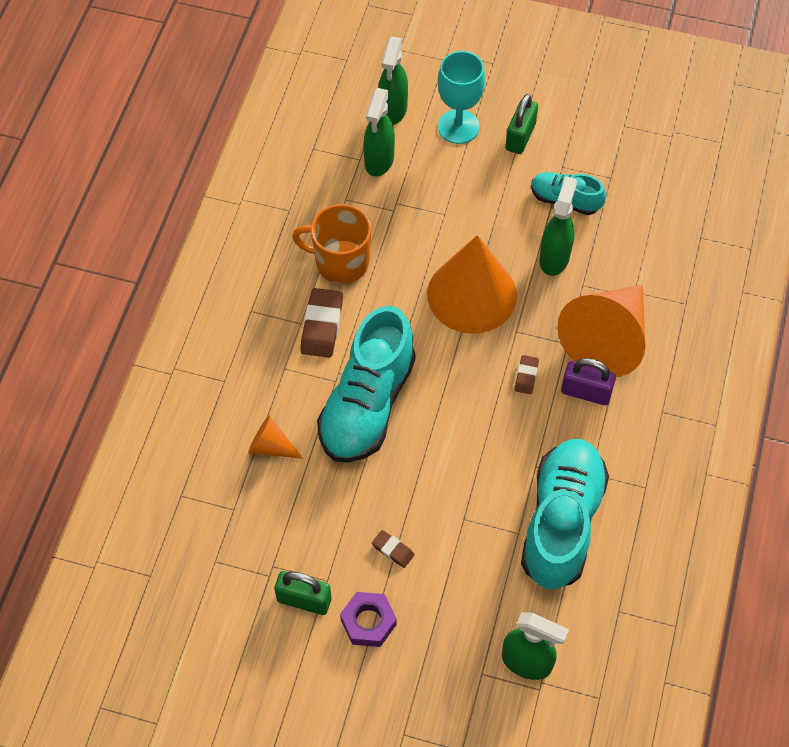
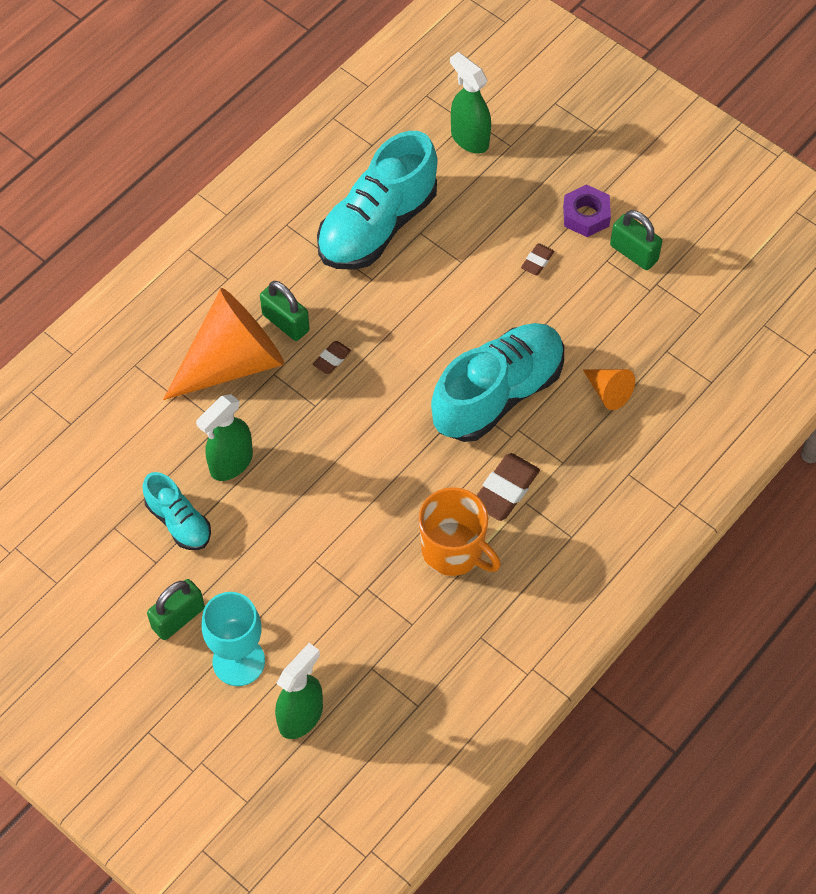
camera: 155 degrees left, 0 degrees up
green spray bottle [363,88,395,176] -> none
brown eraser [372,530,415,568] -> brown eraser turned 60 degrees clockwise [521,244,554,275]
orange cone [427,235,517,334] -> none
purple padlock [561,358,616,405] -> green padlock [260,281,310,341]

